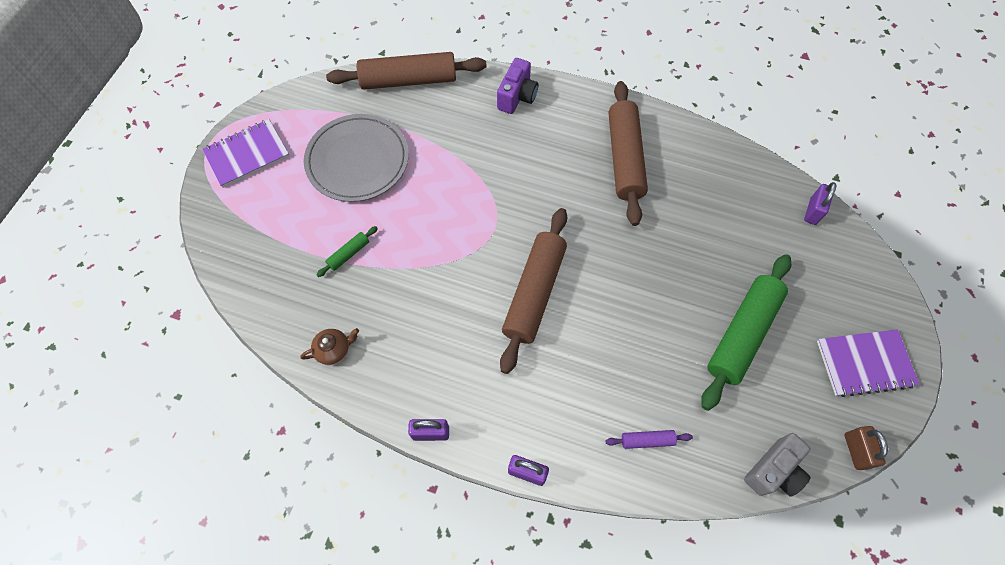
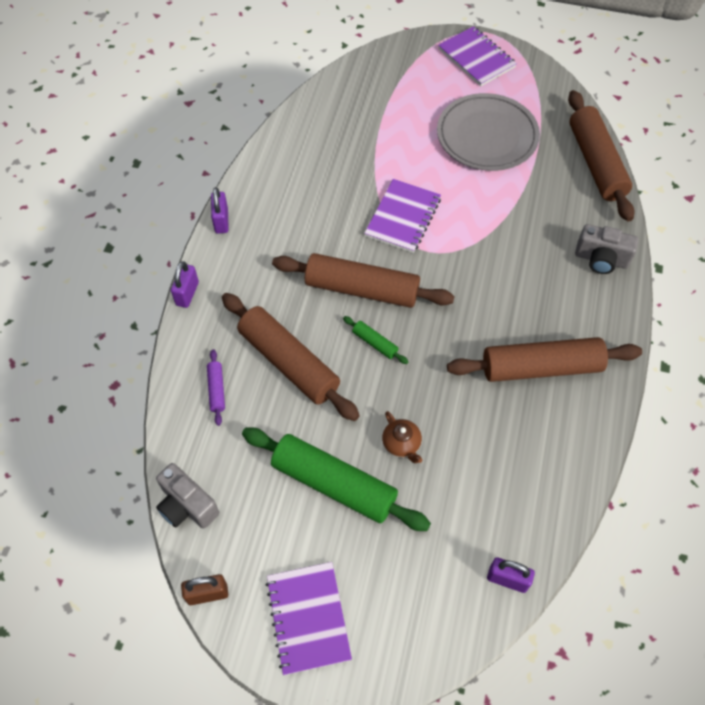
camera: 85 degrees right, 5 degrees down
brown teapot [300,328,359,365] -> brown teapot moved to [382,411,422,463]
green rolling pin [316,226,378,277] -> green rolling pin moved to [343,316,408,364]
purple camera [497,58,538,114] -> grey camera [575,224,639,274]
none -> brown rolling pin [222,293,360,421]
none -> purple notebook [364,179,441,253]

